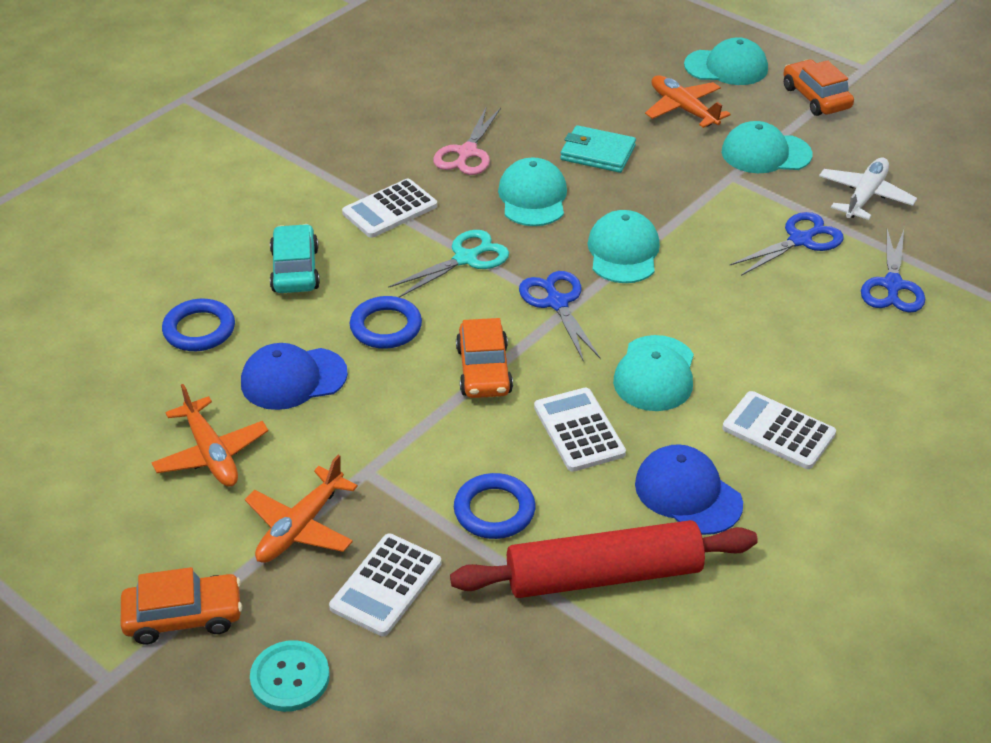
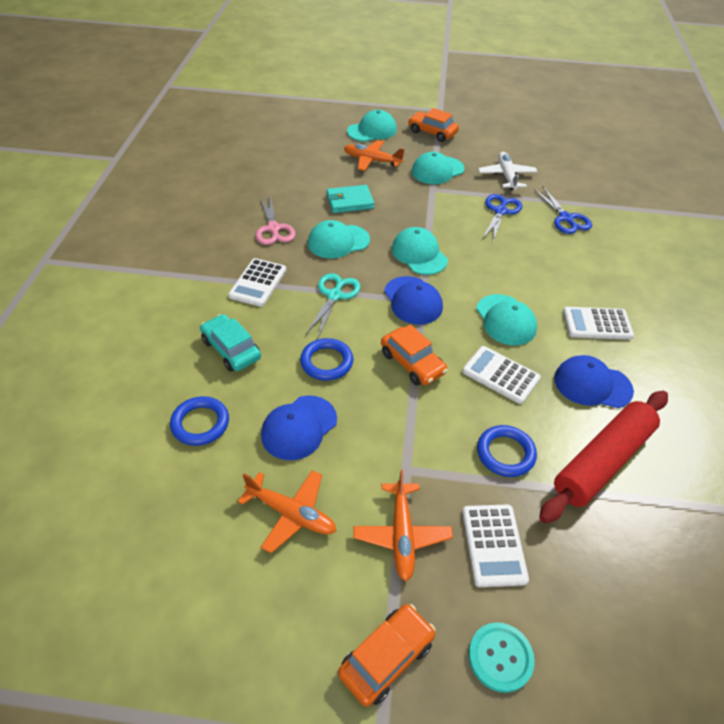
camera: 35 degrees left, 5 degrees up
turquoise cap [498,157,567,226] -> turquoise cap turned 75 degrees counterclockwise [308,220,370,259]
blue scissors [519,271,601,362] -> blue cap [384,276,443,325]

